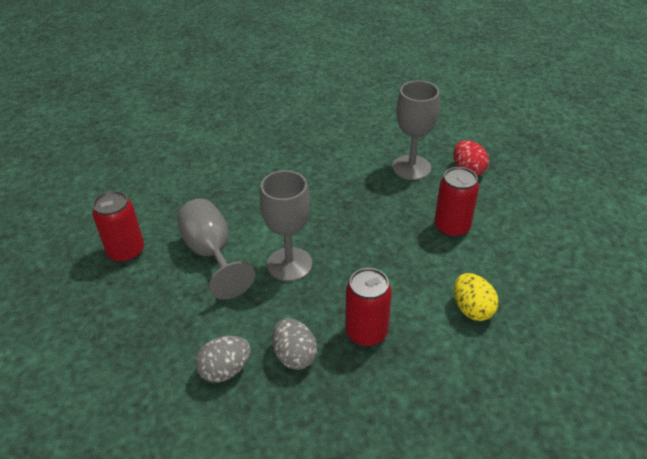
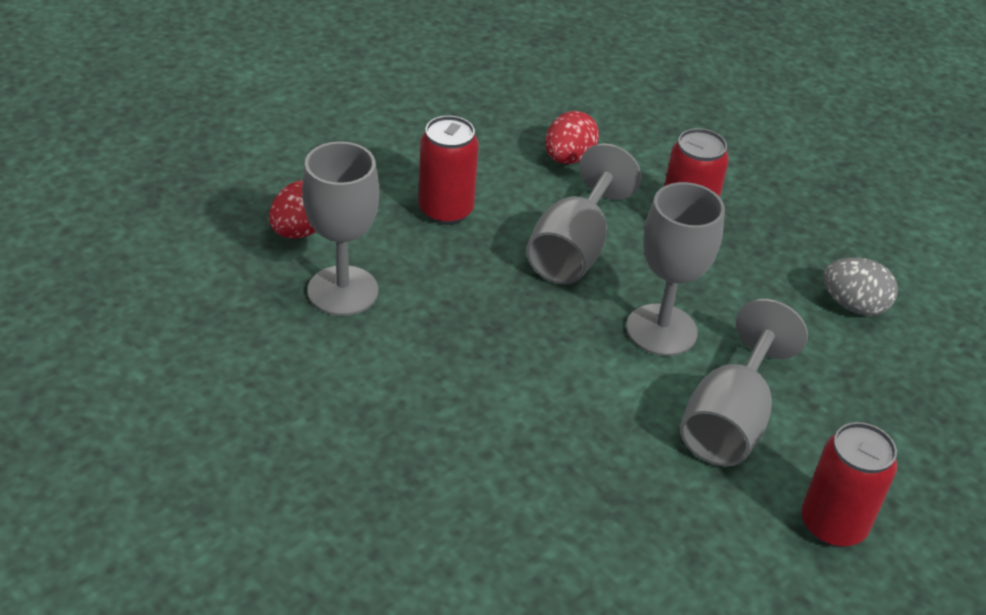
camera: 130 degrees left, 0 degrees up
grey egg [272,318,317,370] -> none
yellow egg [454,273,499,321] -> red egg [545,111,599,164]
none -> grey goblet [526,143,642,284]

